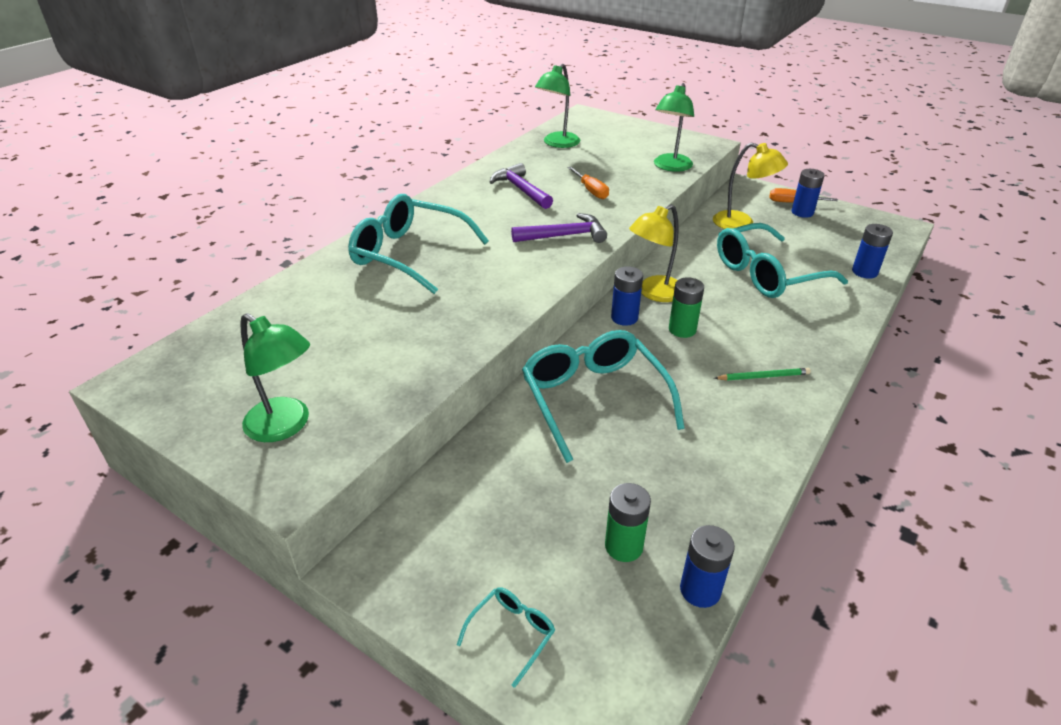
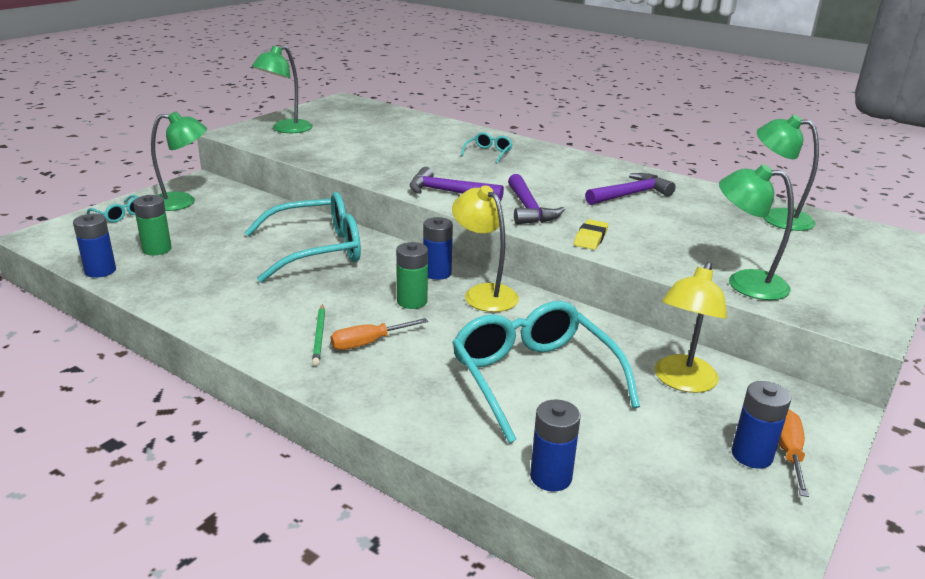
camera: 90 degrees right, 10 degrees down
turquoise glasses [348,194,489,294] -> turquoise glasses [461,132,513,163], size x0.43
orange screwdriver [567,167,609,199] -> orange screwdriver moved to [331,318,428,350]
none -> green lamp [151,111,207,211]
none -> purple hammer [410,167,504,201]
none -> yellow eraser [574,219,608,250]

